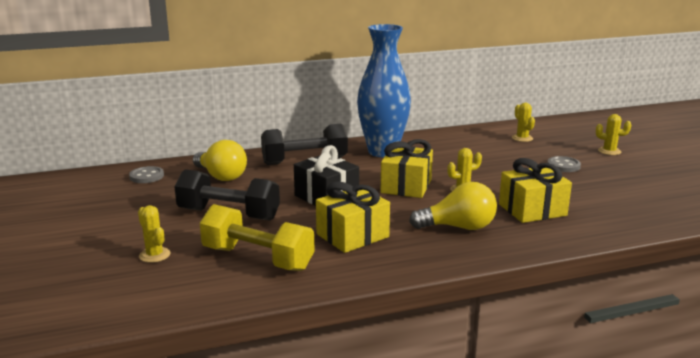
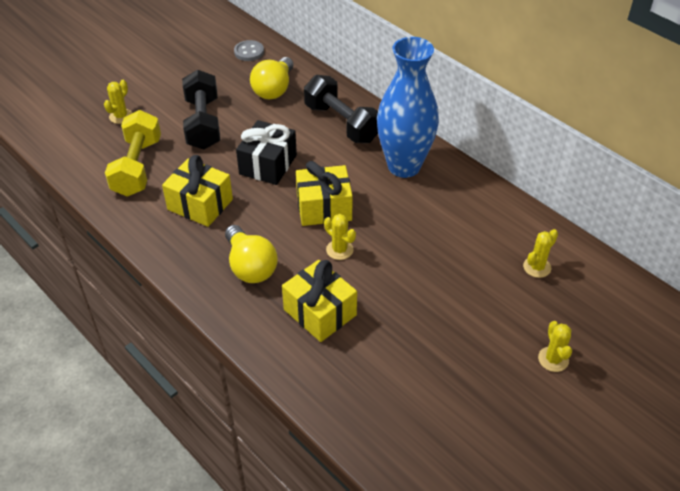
camera: 65 degrees right, 25 degrees up
grey button [547,156,581,172] -> none

